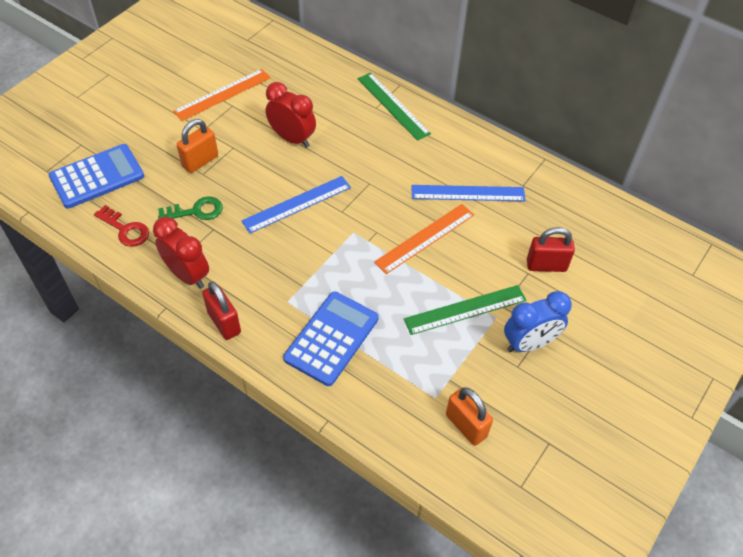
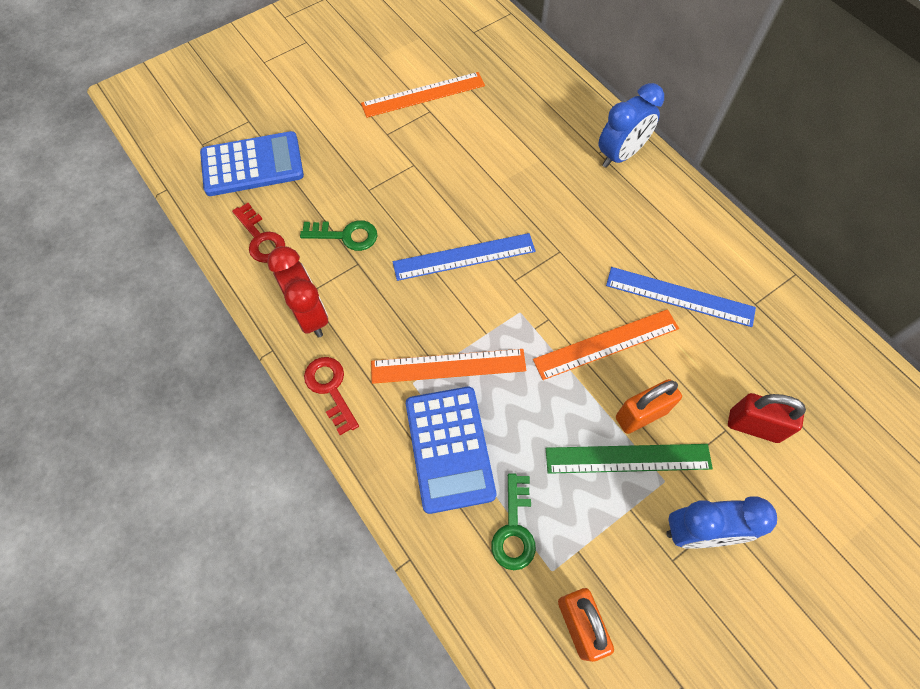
camera: 20 degrees right, 10 degrees up
orange padlock [177,119,218,173] -> orange padlock moved to [616,379,682,434]
red padlock [202,281,241,340] -> red key [304,357,359,435]
red clock [266,82,316,148] -> none
blue calculator [283,292,379,386] -> blue calculator turned 120 degrees clockwise [406,387,496,514]
green ruler [358,73,431,141] -> blue clock [598,83,664,168]
none -> orange ruler [371,349,526,384]
none -> green key [491,473,536,570]

